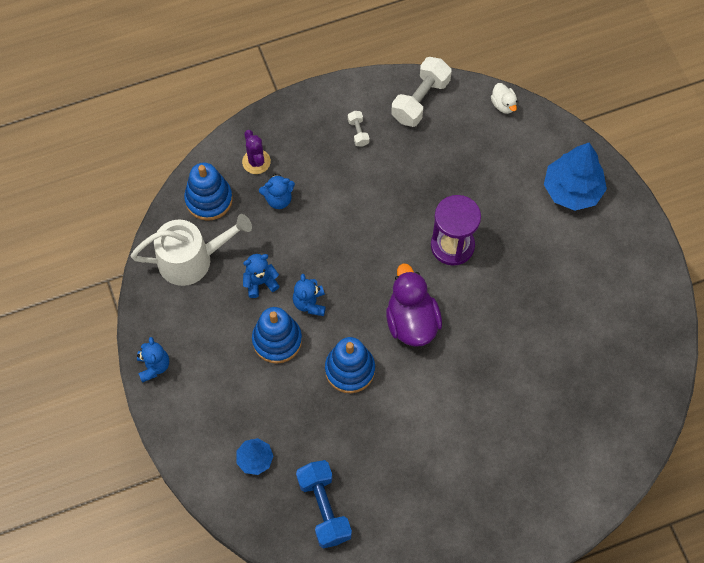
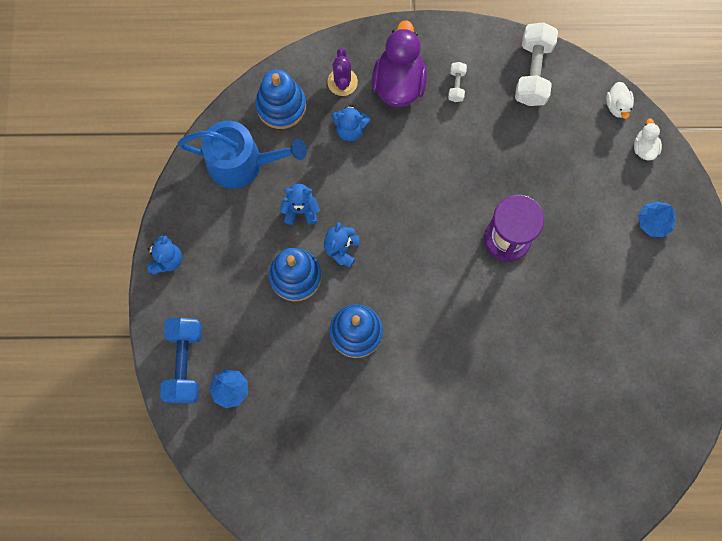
camera: 20 degrees right, 10 degrees up
white watering can [131,214,252,286] -> blue watering can [177,121,307,188]
blue dumbbell [296,460,352,548] -> blue dumbbell moved to [160,318,202,404]
purple duck [386,263,442,347] -> purple duck moved to [372,20,427,107]
white dumbbell [391,57,452,127] -> white dumbbell turned 45 degrees counterclockwise [515,22,558,106]
blue tree [544,143,607,211] -> blue tree [638,201,676,237], size x0.55
none -> white duck [634,118,662,161]

